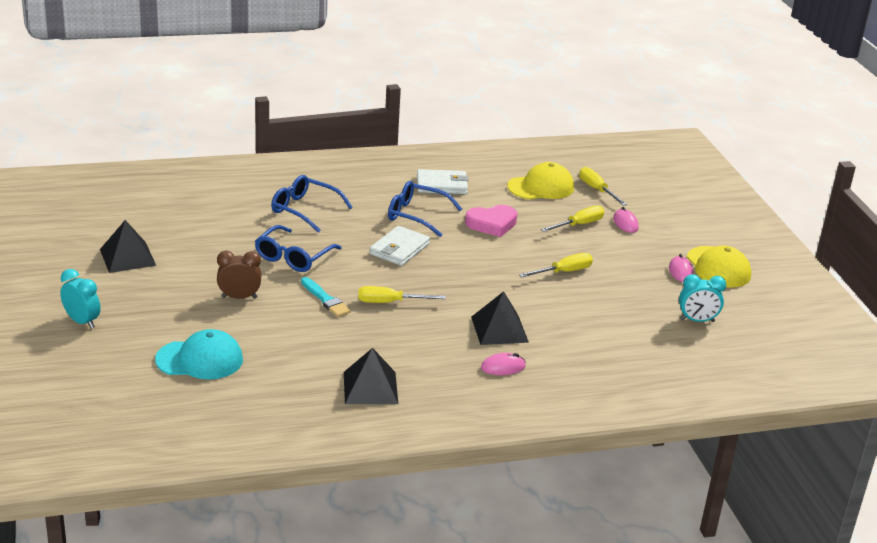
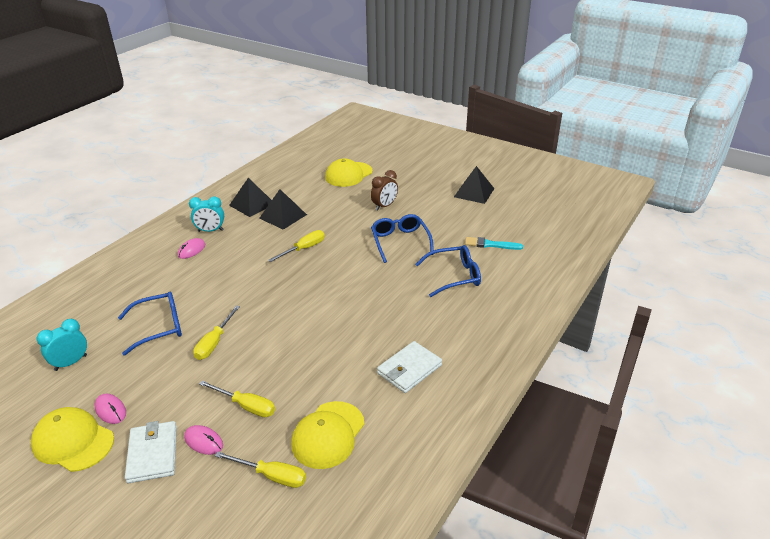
camera: 140 degrees right, 5 degrees up
turquoise clock [60,269,100,329] -> turquoise clock moved to [189,196,224,232]
turquoise cap [155,329,243,379] -> yellow cap [325,158,373,187]
turquoise brush [301,277,351,317] -> turquoise brush moved to [465,237,523,250]
white wallet [369,226,430,266] -> white wallet moved to [125,421,177,483]
blue glasses [388,181,462,237] -> blue glasses moved to [118,292,182,355]
pink heart [465,205,517,237] -> none
black pyramid [471,291,529,345] -> black pyramid moved to [259,189,307,230]
yellow screwdriver [541,206,604,232] -> yellow screwdriver turned 75 degrees counterclockwise [199,380,275,417]

